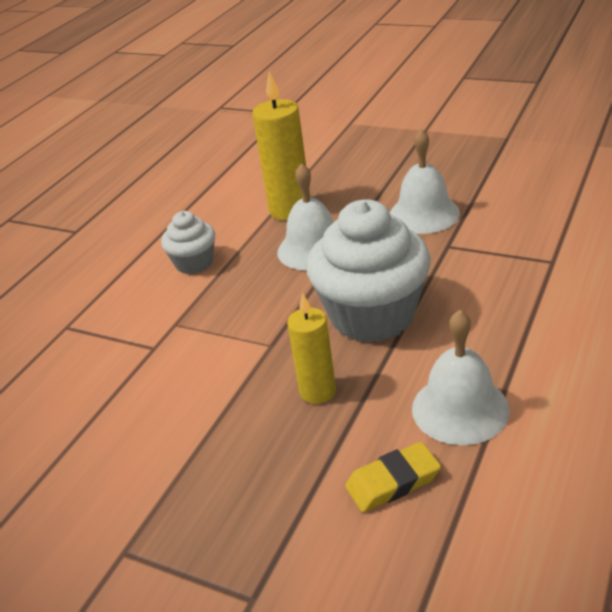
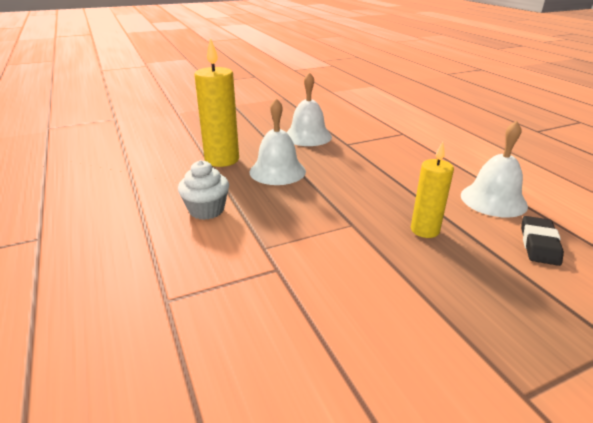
camera: 55 degrees left, 5 degrees down
white cupcake [306,199,431,343] -> none
yellow eraser [345,442,441,512] -> black eraser [521,216,564,266]

